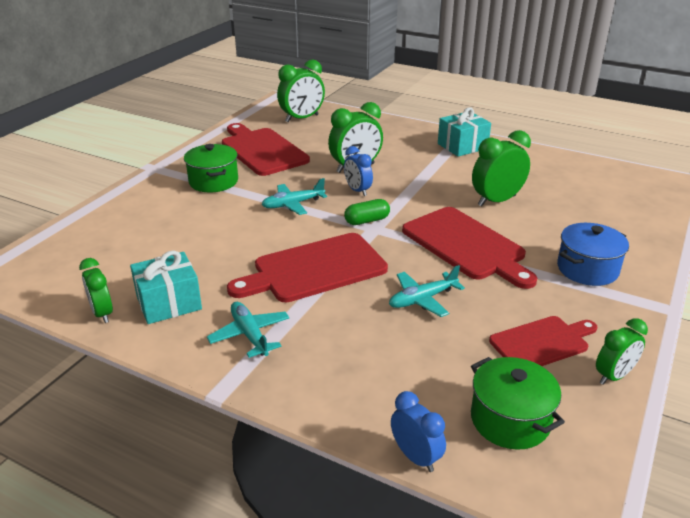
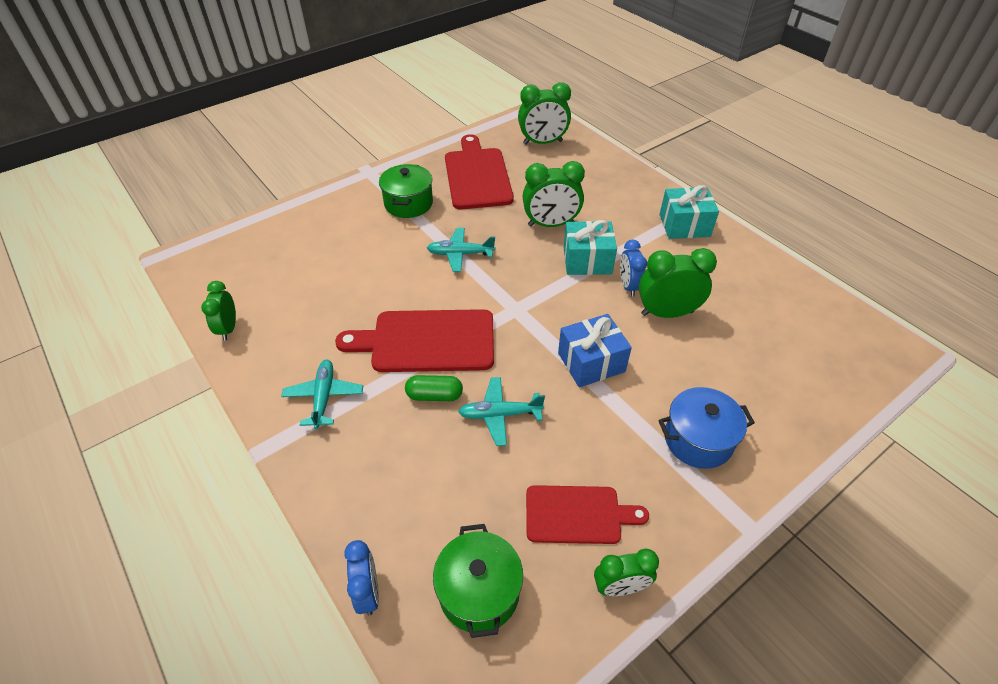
camera: 25 degrees right, 15 degrees up
turquoise gift [130,250,202,324] -> turquoise gift moved to [563,220,617,275]
blue clock [344,146,373,196] -> blue clock moved to [620,240,647,297]
green capsule [344,199,390,225] -> green capsule moved to [405,375,463,401]
red cutting board [402,207,537,289] -> blue gift [558,314,632,387]

